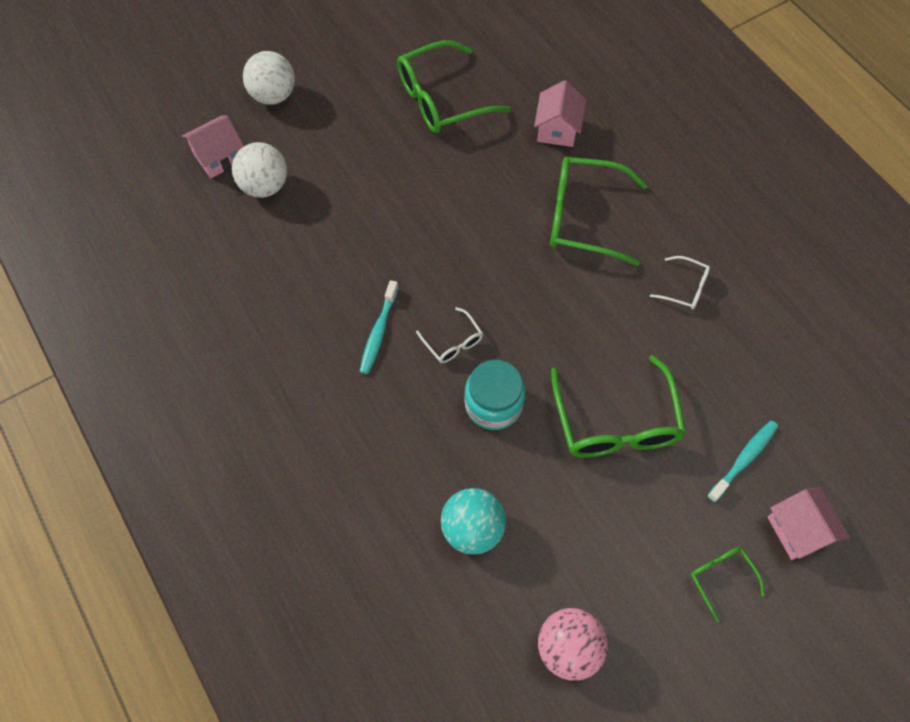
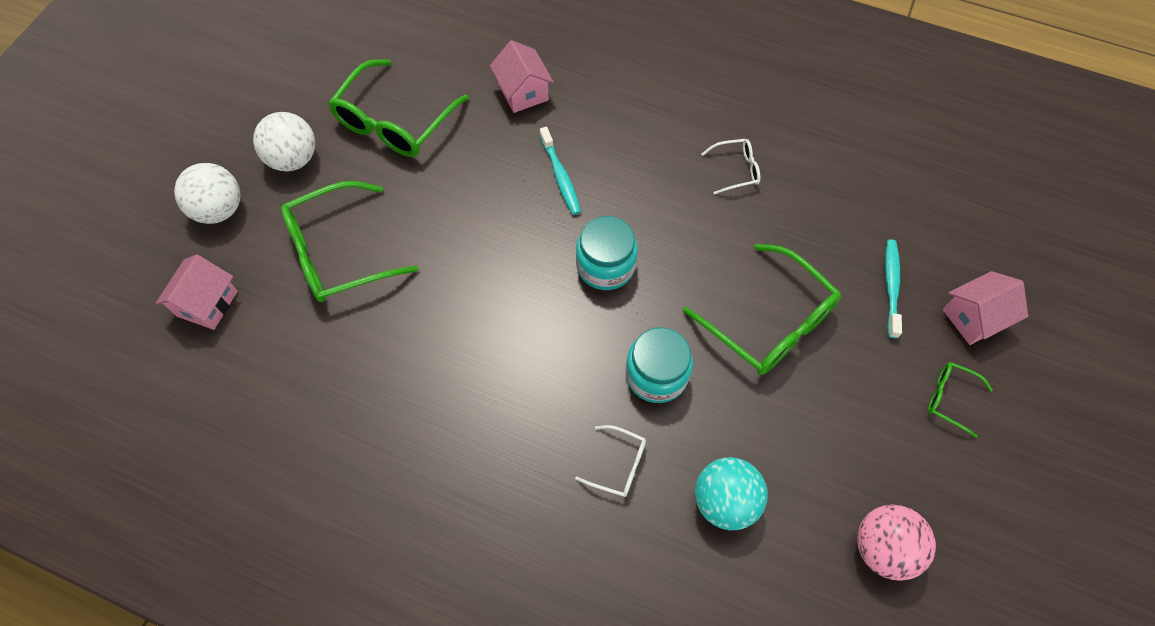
camera: 35 degrees left, 0 degrees up
white ball [232,142,287,198] -> white ball moved to [253,112,315,172]
turquoise toothbrush [360,280,399,374] -> turquoise toothbrush moved to [540,127,581,215]
white glasses [416,307,483,363] -> white glasses moved to [575,425,646,497]
green glasses [550,157,648,266] -> green glasses moved to [281,181,418,302]
pink house [768,487,850,560] -> pink house turned 60 degrees counterclockwise [943,271,1028,345]
none -> turquoise jar [576,216,638,290]

